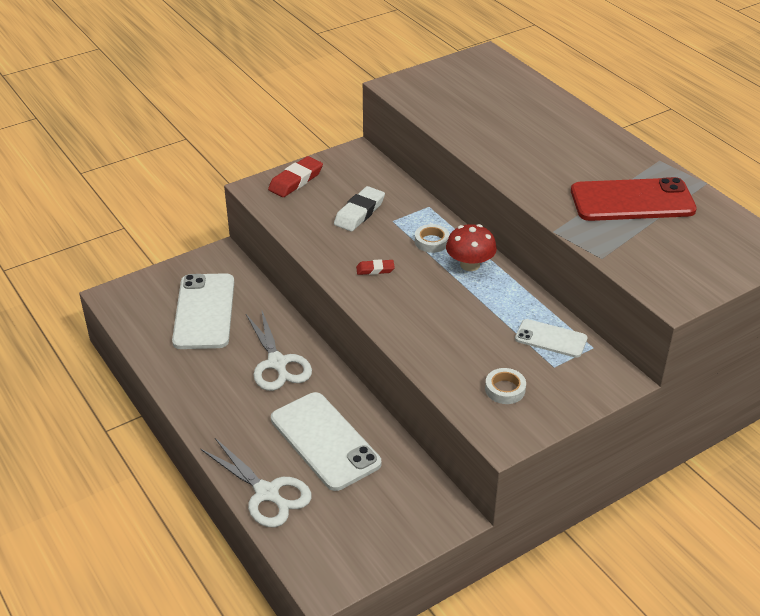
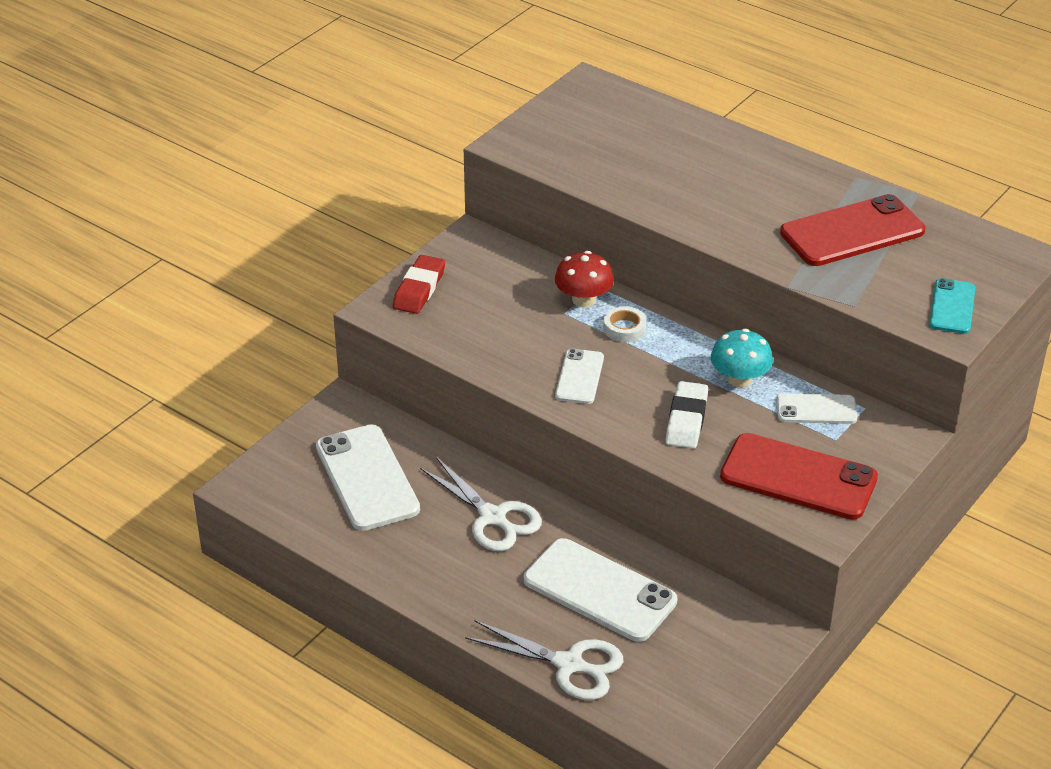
camera: 20 degrees left, 0 degrees up
white eraser [334,186,385,232] -> white eraser moved to [666,381,708,449]
red eraser [356,259,395,275] -> white phone [555,349,604,404]
red mushroom [446,224,497,271] -> red mushroom moved to [555,251,614,307]
white tape [485,368,526,404] -> red phone [720,433,878,520]
none -> turquoise mushroom [711,329,773,387]
none -> turquoise phone [929,278,975,334]

